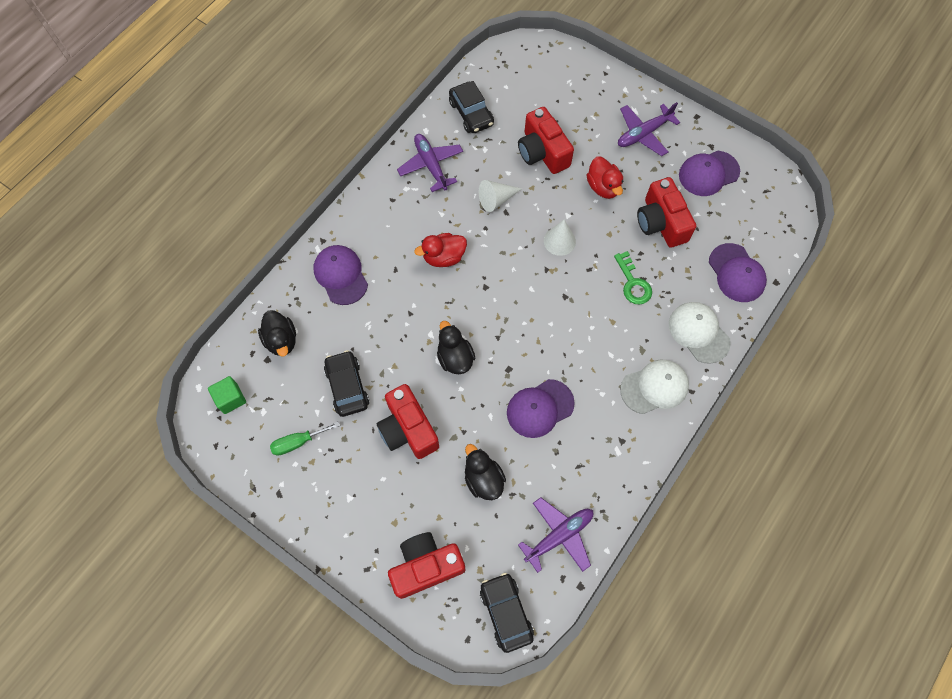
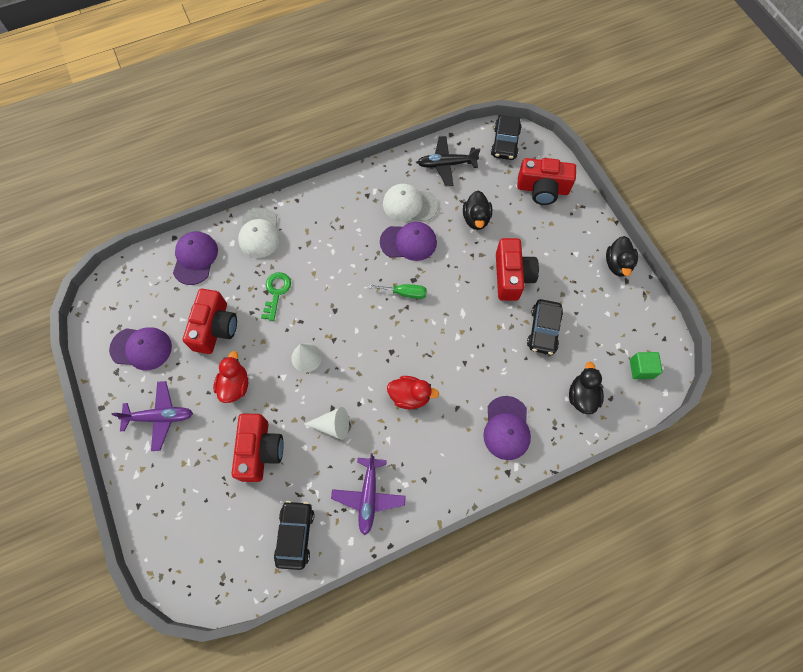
camera: 150 degrees left, 0 degrees up
green screwdriver [270,422,340,456] -> green screwdriver moved to [368,284,427,299]
black duck [437,321,475,374] -> black duck moved to [606,236,638,277]
purple plane [518,497,593,573] -> black plane [417,136,481,186]
white cap [620,360,689,414] -> white cap moved to [383,184,438,222]

